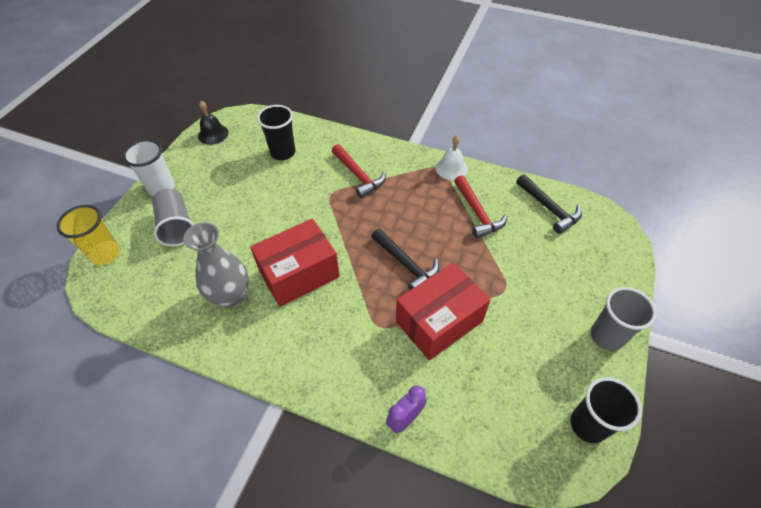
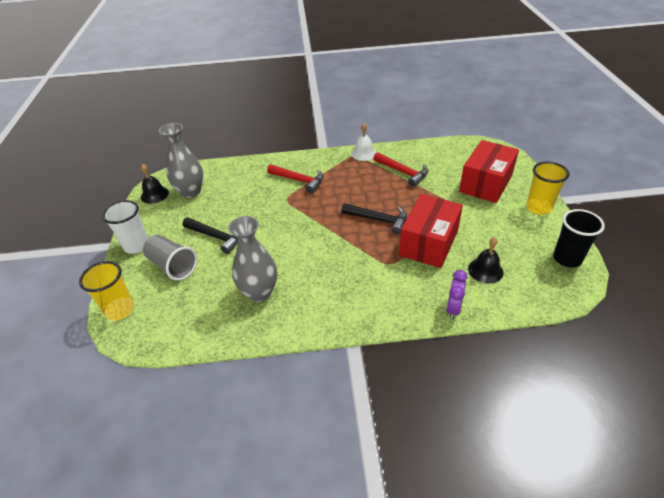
camera: 25 degrees left, 10 degrees down
red box [250,218,340,307] -> red box moved to [459,140,519,203]
black cup [257,105,295,160] -> none
black hammer [516,174,582,234] -> black hammer moved to [182,217,238,254]
grey cup [591,287,656,351] -> yellow cup [526,161,569,215]
none -> grey vase [159,123,203,198]
none -> black bell [468,237,504,284]

